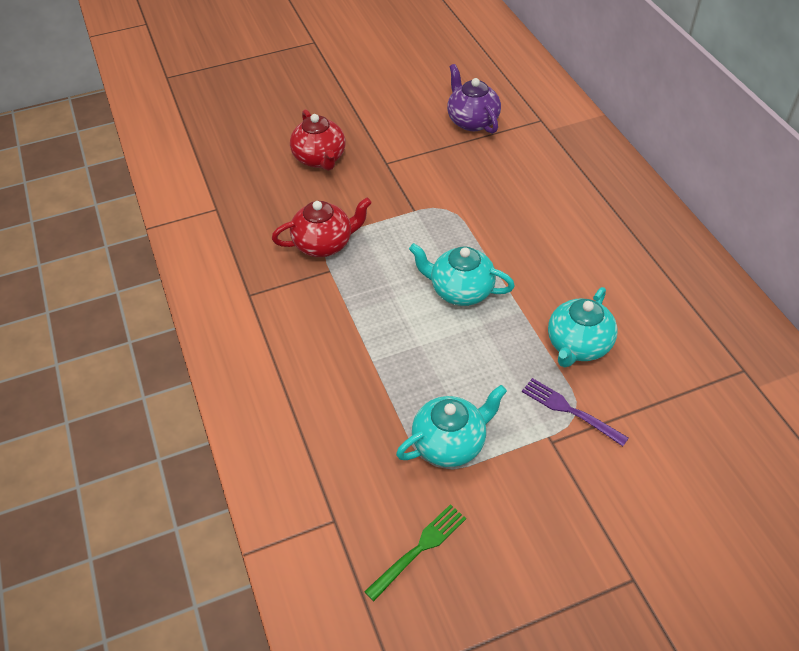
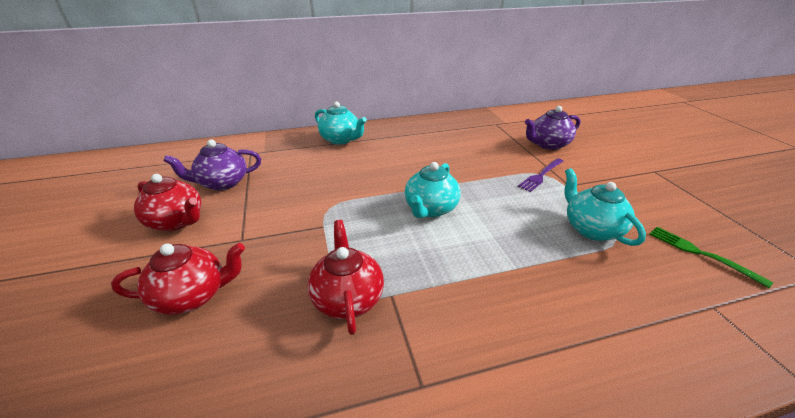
camera: 85 degrees left, 15 degrees down
turquoise teapot [548,287,618,368] -> turquoise teapot moved to [315,101,367,145]
none -> red teapot [134,174,201,231]
none -> purple teapot [525,106,580,150]

